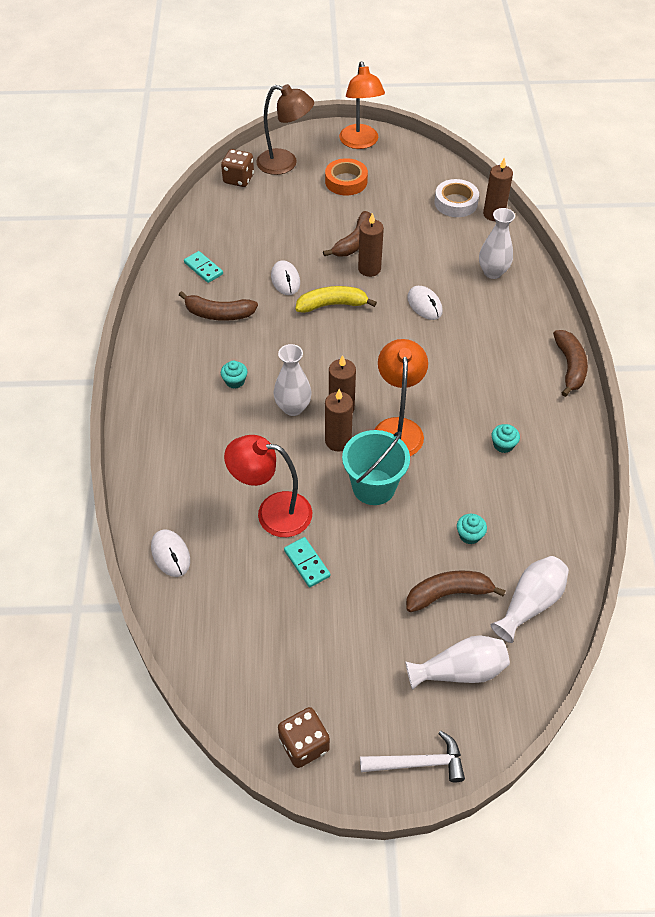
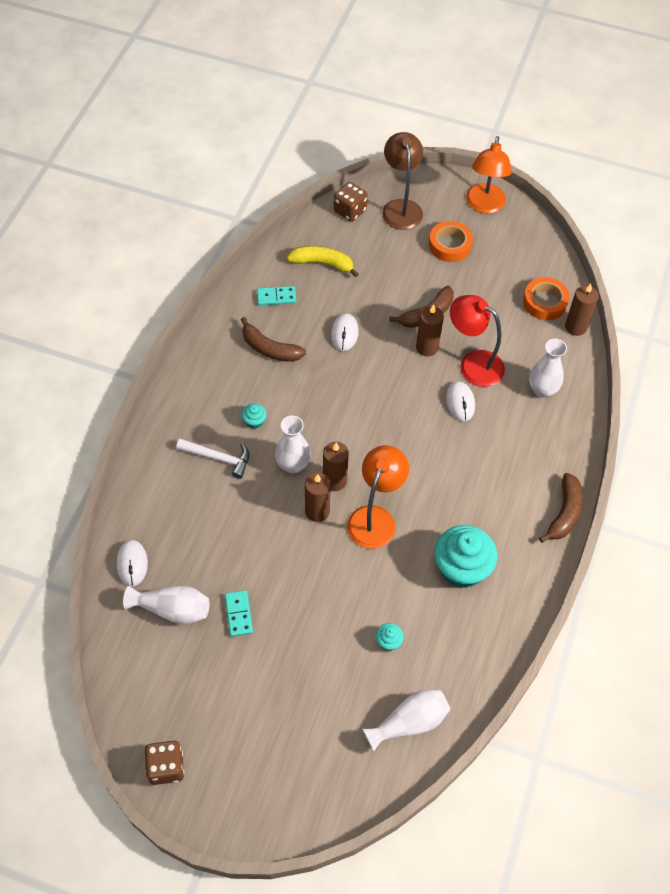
camera: 20 degrees right, 5 degrees up
turquoise domino [184,251,223,283] -> turquoise domino turned 75 degrees counterclockwise [257,286,296,306]
red lamp [224,435,312,537] -> red lamp moved to [450,295,505,387]
brown lamp [256,84,314,175] -> brown lamp turned 135 degrees counterclockwise [382,132,423,230]
yellow banana [295,286,377,313] -> yellow banana moved to [287,246,359,277]
turquoise bucket [342,430,410,505] -> none
white hammer [360,731,465,782] -> white hammer moved to [176,439,249,479]
white vase [405,635,510,690] -> white vase moved to [123,586,210,624]
brown banana [406,570,506,612] -> none
white tape [434,179,479,217] -> orange tape [523,277,570,320]
turquoise cupcake [492,424,520,453] -> turquoise cupcake [434,525,497,588], size x2.31

